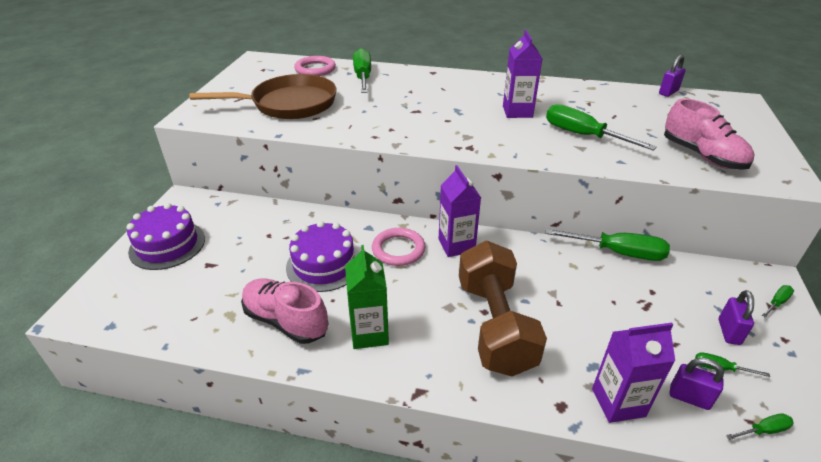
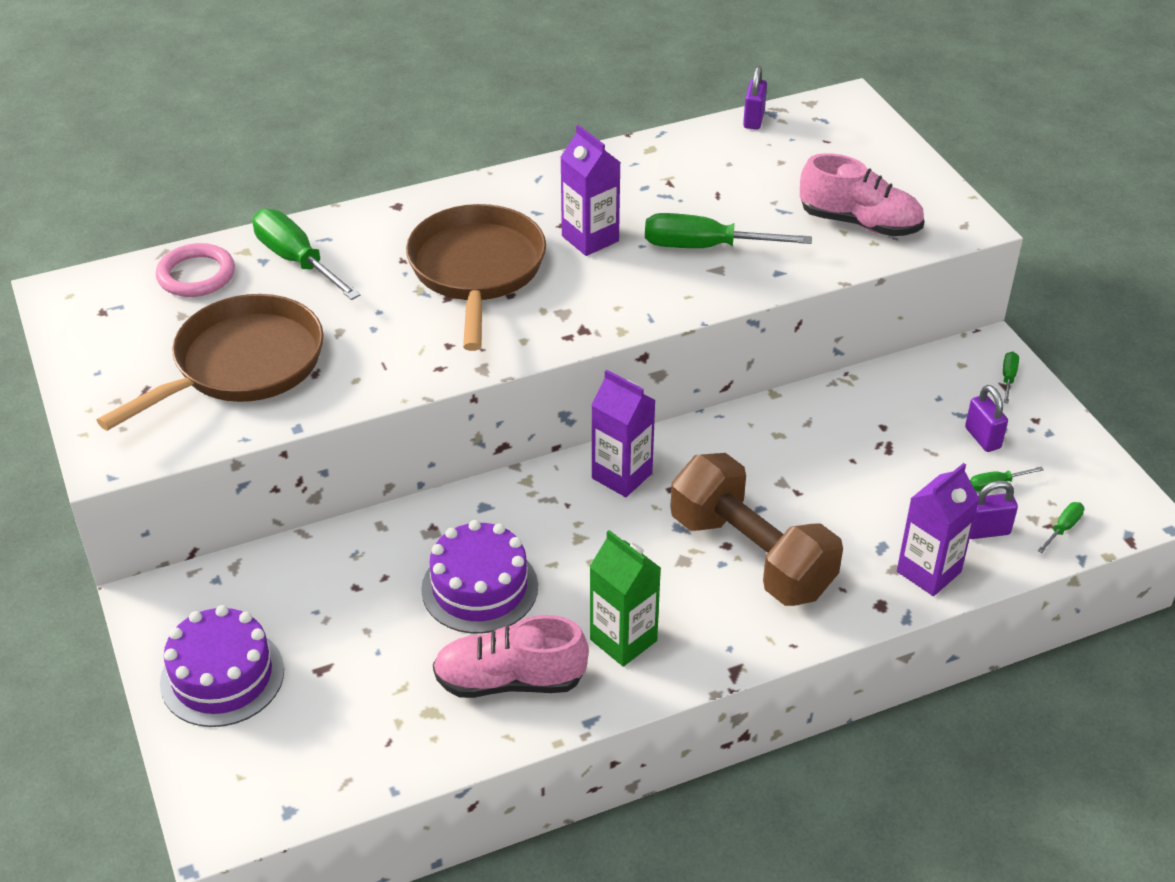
camera: 35 degrees left, 5 degrees up
pink ring [372,228,425,266] -> none
green screwdriver [545,229,670,261] -> none
none -> brown pan [406,204,546,351]

